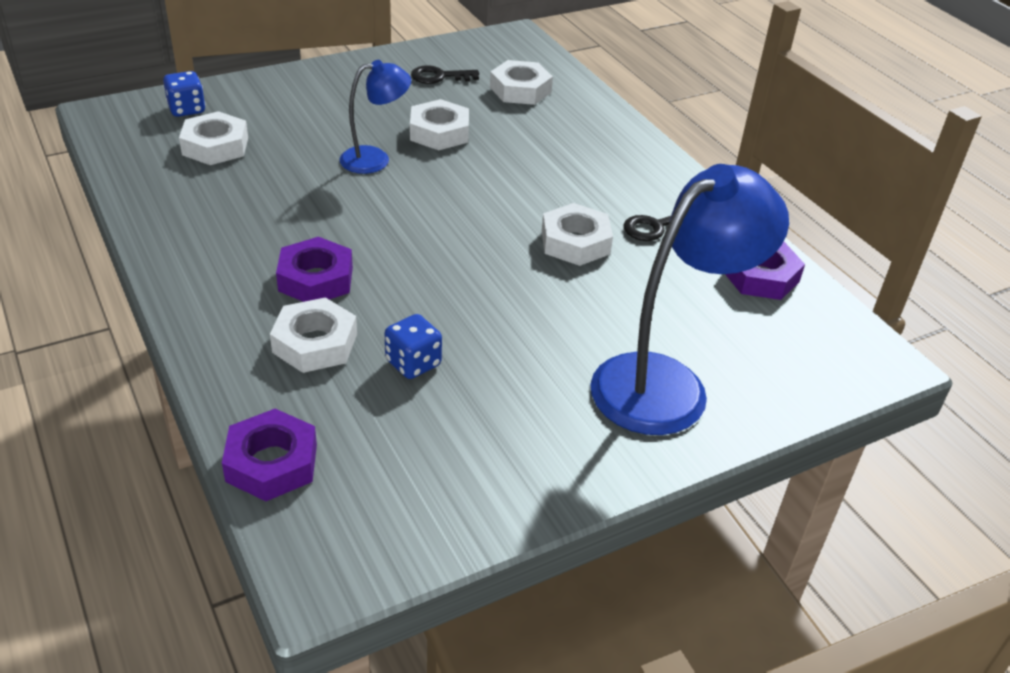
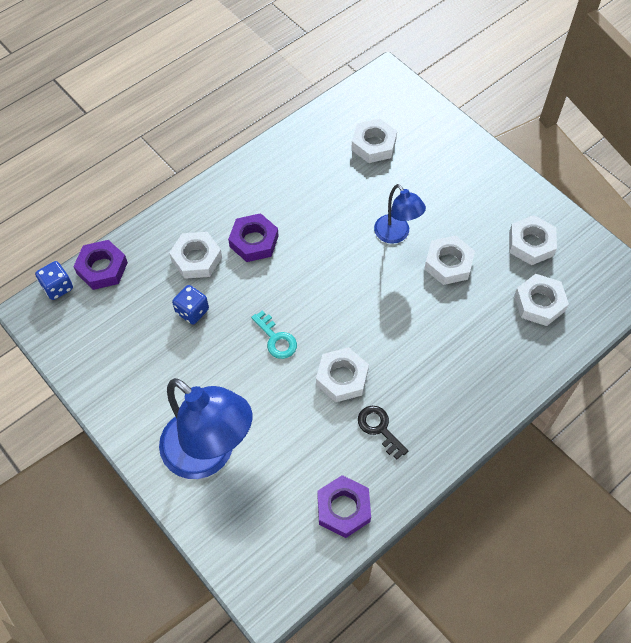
camera: 80 degrees right, 20 degrees up
blue dice [163,71,205,117] -> blue dice moved to [35,261,73,300]
black key [411,65,479,84] -> white nut [509,215,557,265]
none -> turquoise key [251,310,297,359]

